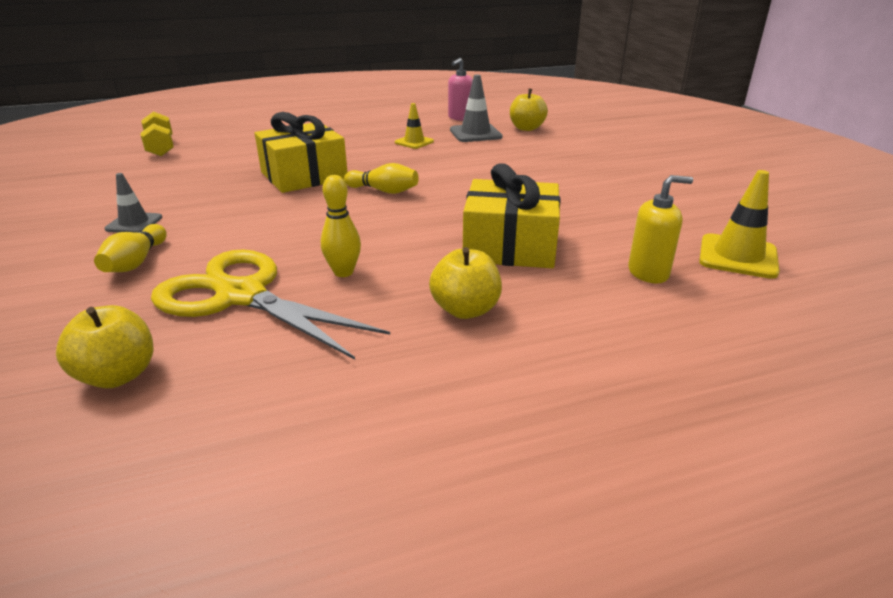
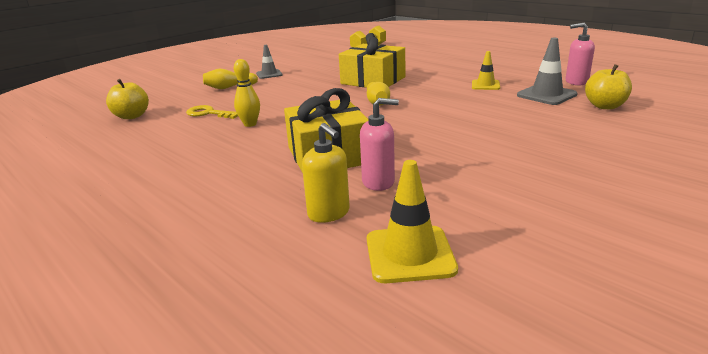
camera: 65 degrees right, 5 degrees down
yellow scissors [151,249,390,360] -> yellow key [186,105,238,119]
yellow apple [429,247,502,319] -> none
none -> pink soap dispenser [360,98,399,191]

